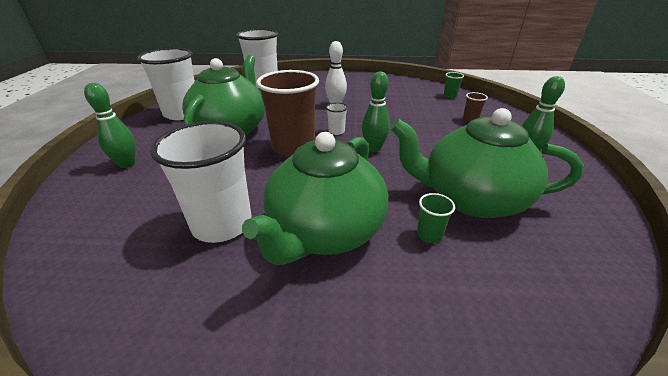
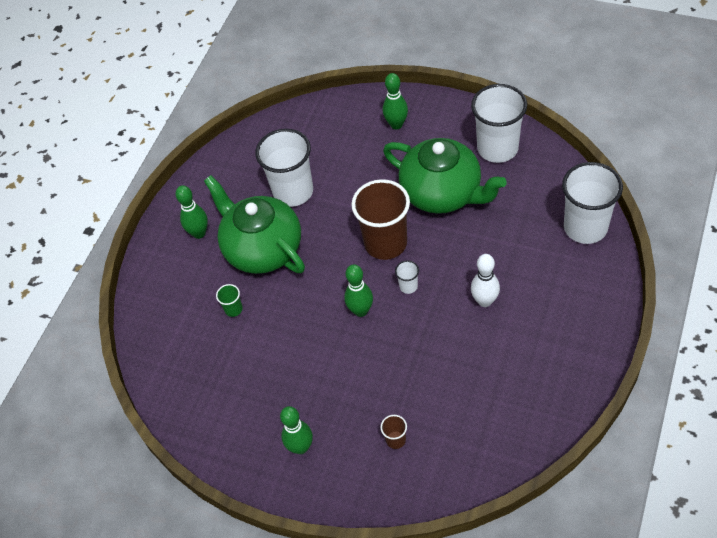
camera: 115 degrees right, 20 degrees up
green teapot [391,108,584,218] -> none
green cup [444,72,464,98] -> none
none -> green bowling pin [176,185,208,239]

